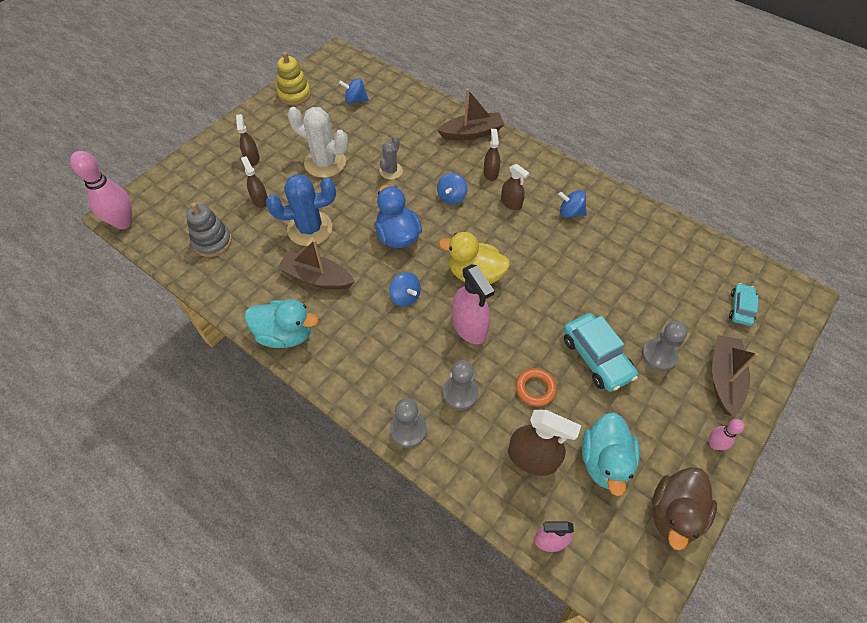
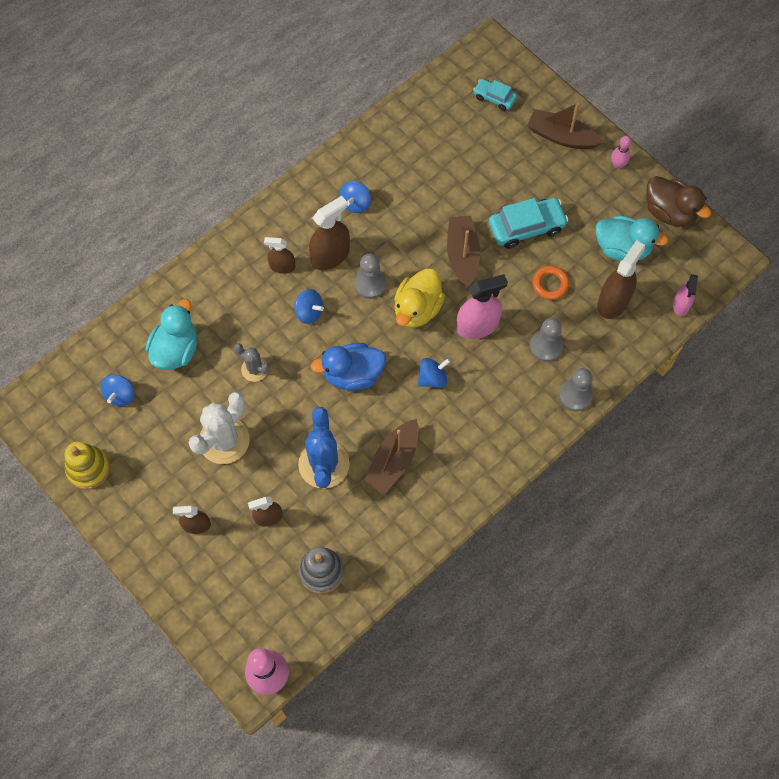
camera: 80 degrees left, 10 degrees up
turquoise duck [245,299,318,348] -> turquoise duck moved to [145,299,197,370]
brown boat [437,89,505,140] -> brown boat moved to [447,216,480,287]
brown spray bottle [501,164,529,210] -> brown spray bottle [309,196,350,270], size x1.65
grey pawn [642,321,687,371] -> grey pawn moved to [354,254,386,299]

